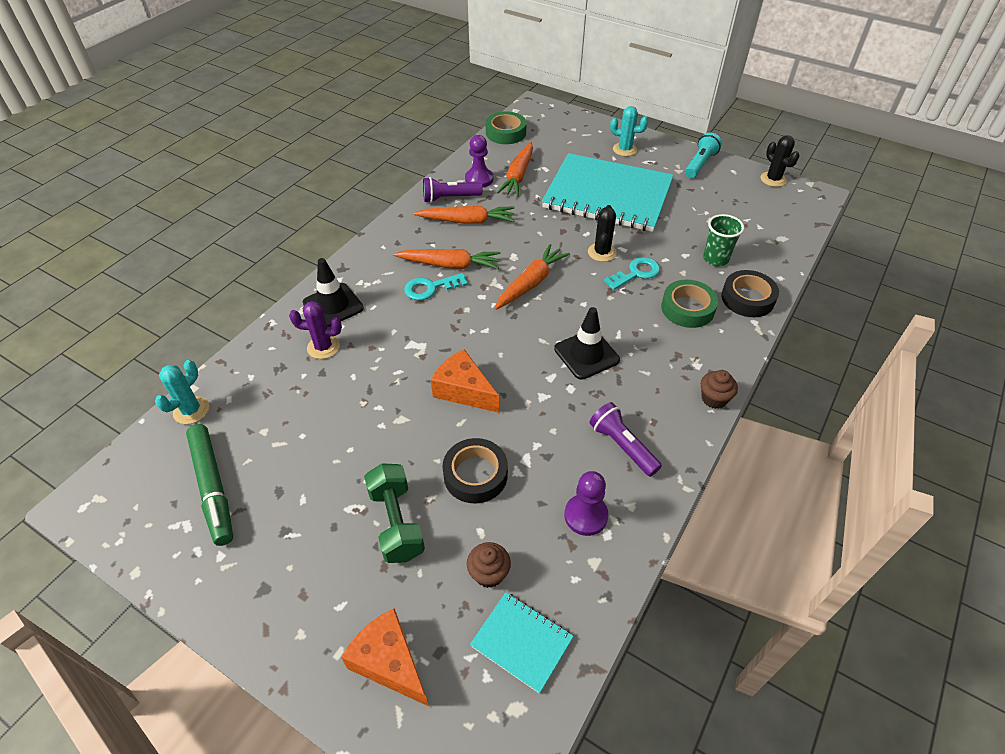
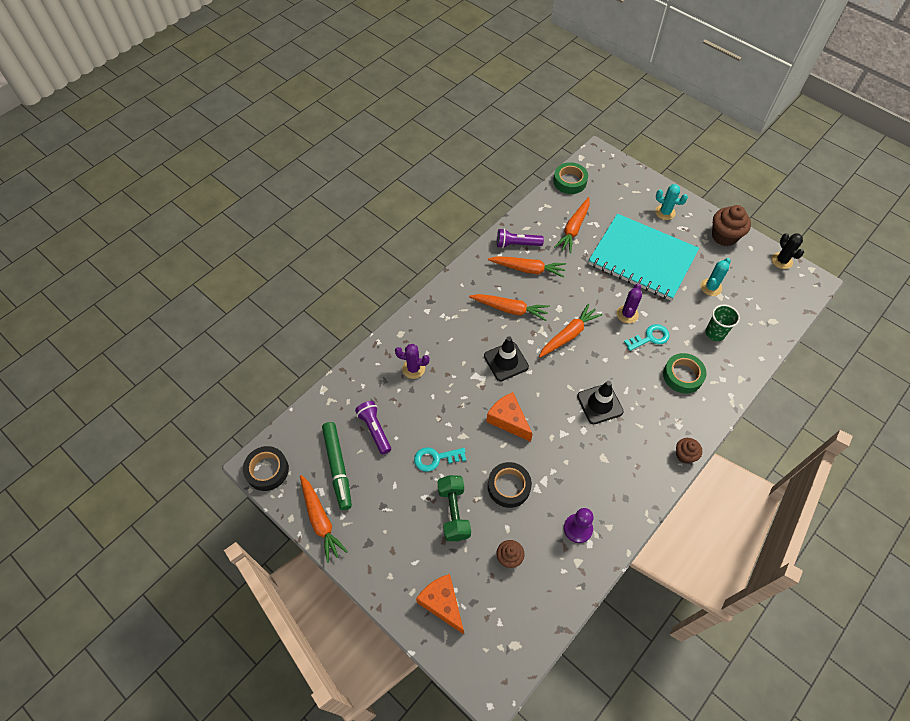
camera: 10 degrees right, 10 degrees up
turquoise cactus [155,360,209,424] -> turquoise cactus moved to [700,258,731,296]
black traffic cone [303,258,364,326] -> black traffic cone moved to [484,336,529,381]
turquoise key [404,273,468,300] -> turquoise key moved to [414,447,466,472]
purple pawn [465,135,493,188] -> none
turquoise notebook [470,592,574,694] -> none
black cactus [588,205,617,262] -> purple cactus [617,284,642,324]
purple flashlight [589,402,662,477] -> purple flashlight moved to [355,401,391,455]
turquoise flashlight [685,132,722,178] -> brown cupcake [712,205,751,246]
black tape [721,270,779,317] -> black tape moved to [243,446,289,491]
none -> orange carrot [300,475,348,563]

